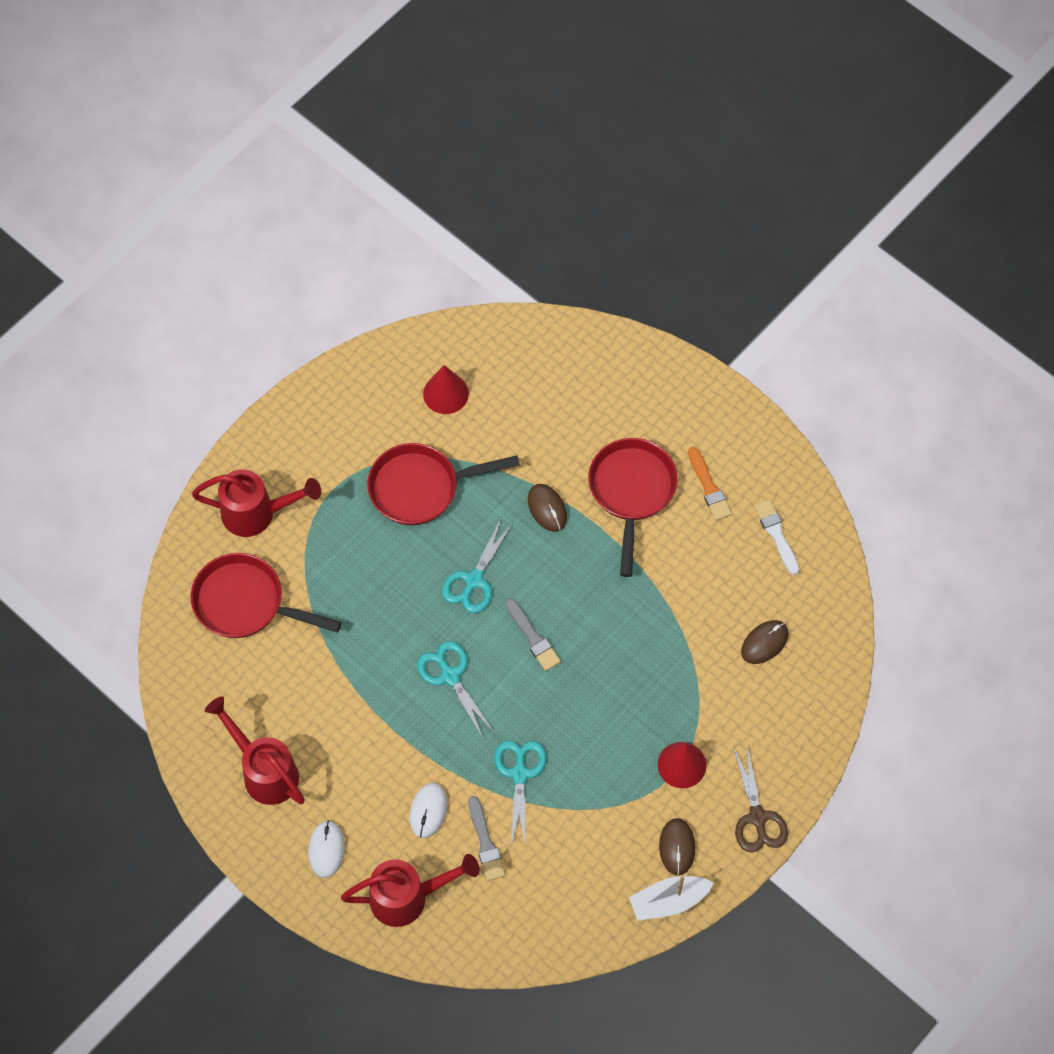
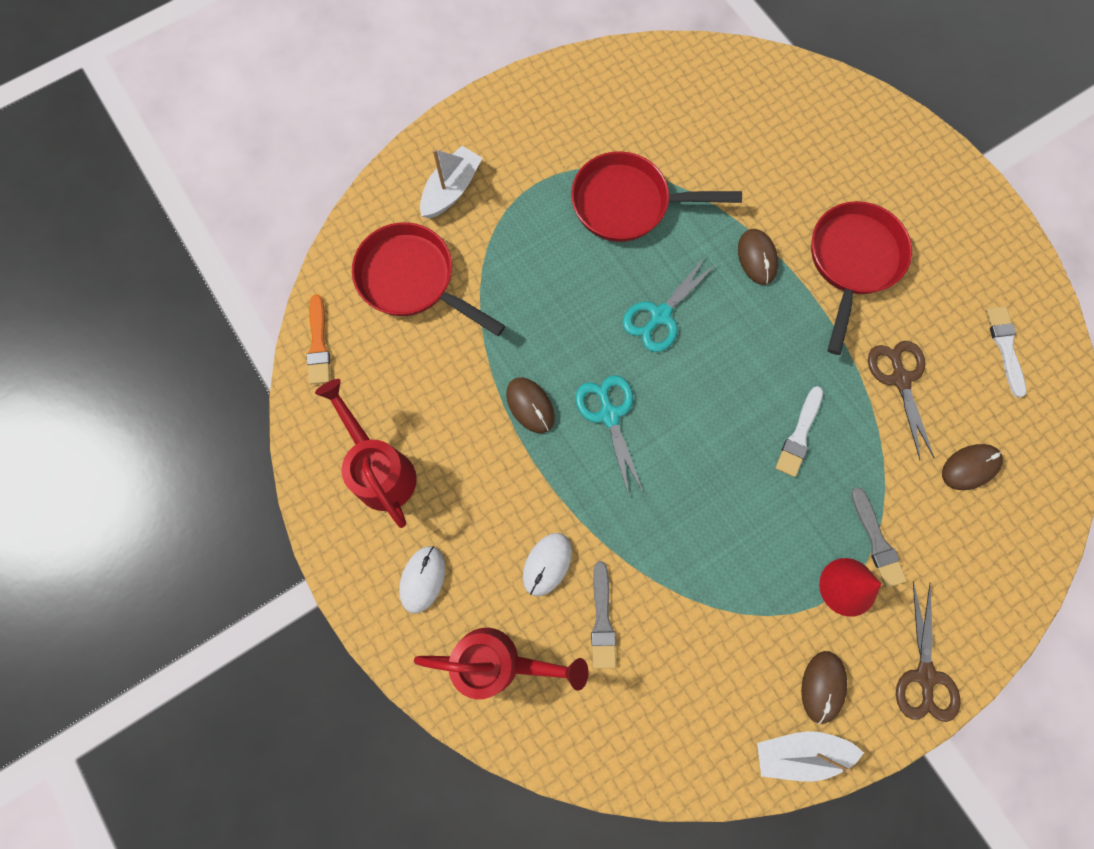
camera: 15 degrees right, 10 degrees up
red watering can [192,469,321,537] -> white boat [420,146,482,219]
red cone [423,365,469,414] -> none
turquoise scissors [494,740,547,846] -> none
grey brush [505,598,561,671] -> grey brush moved to [851,487,907,588]
orange brush [688,447,732,521] -> orange brush moved to [307,295,330,385]
none -> brown mouse [506,377,555,433]
none -> white brush [776,386,823,477]
none -> brown scissors [868,341,934,460]

